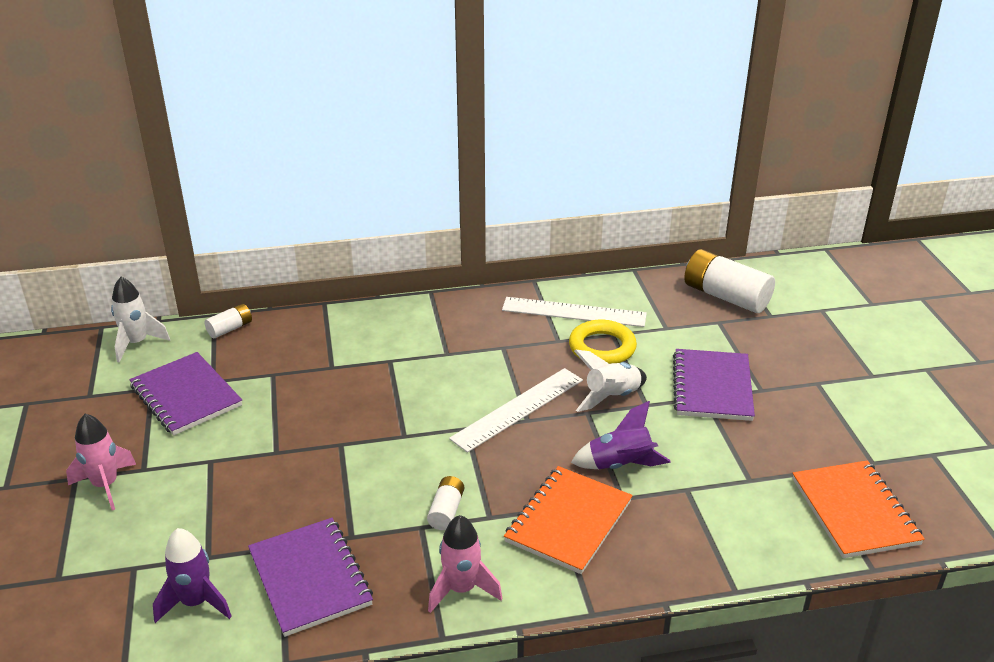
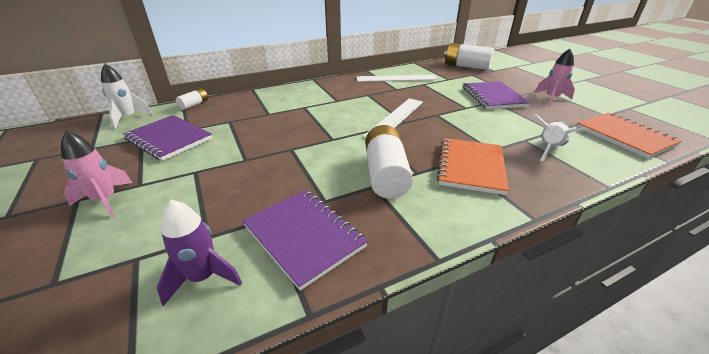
camera: 15 degrees left, 0 degrees up
white battery [427,476,464,530] -> white battery [365,125,413,199], size x1.99
pink rocket [428,515,503,613] -> pink rocket moved to [535,49,575,106]
yellow ring [569,320,637,364] -> none
purple rocket [571,401,671,469] -> none
white rocket [574,350,647,412] -> white rocket moved to [532,113,587,161]

